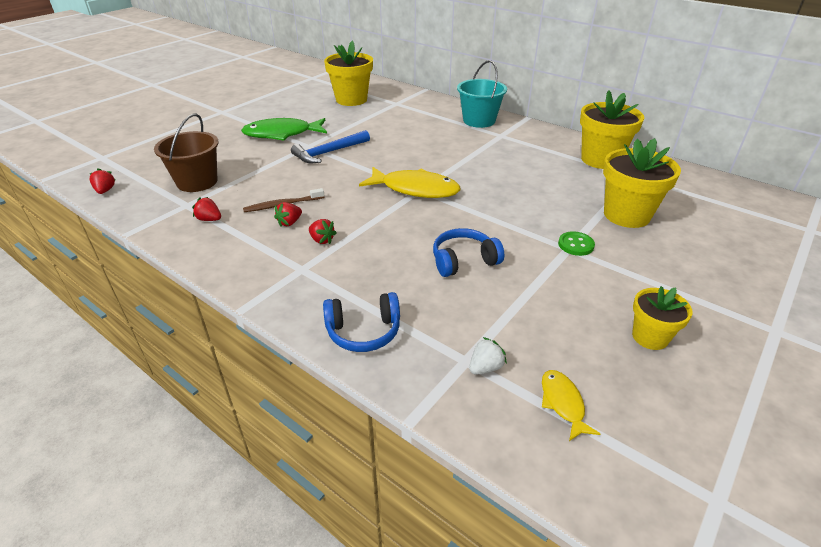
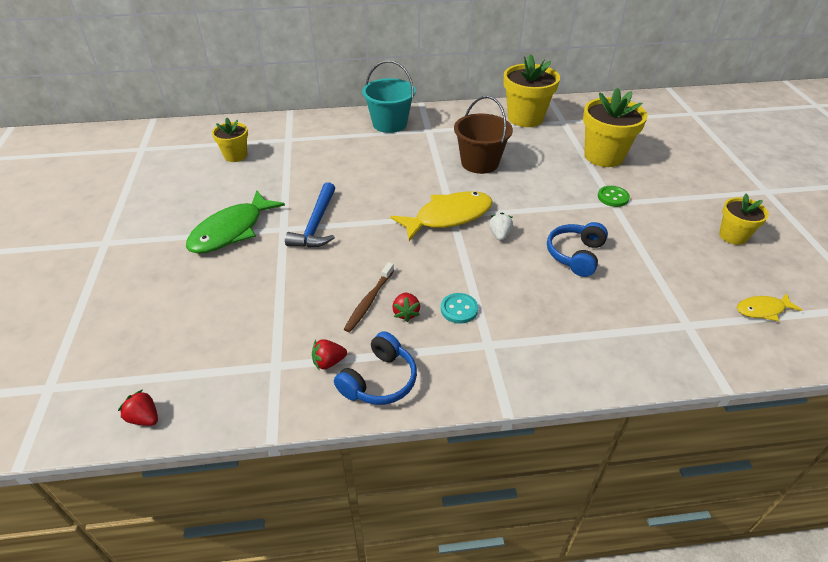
camera: 45 degrees left, 5 degrees up
brown bucket [154,114,219,192] -> brown bucket moved to [454,96,513,174]
red strawberry [309,219,336,244] -> turquoise button [441,293,478,324]
blue headphones [323,292,400,352] -> blue headphones moved to [334,331,417,405]
yellow flower pot [324,41,373,106] -> yellow flower pot [212,118,248,162], size x0.58
white strawberry [469,337,507,375] -> white strawberry moved to [489,212,513,241]
yellow fish [542,370,600,441] -> yellow fish turned 45 degrees counterclockwise [737,293,802,321]

